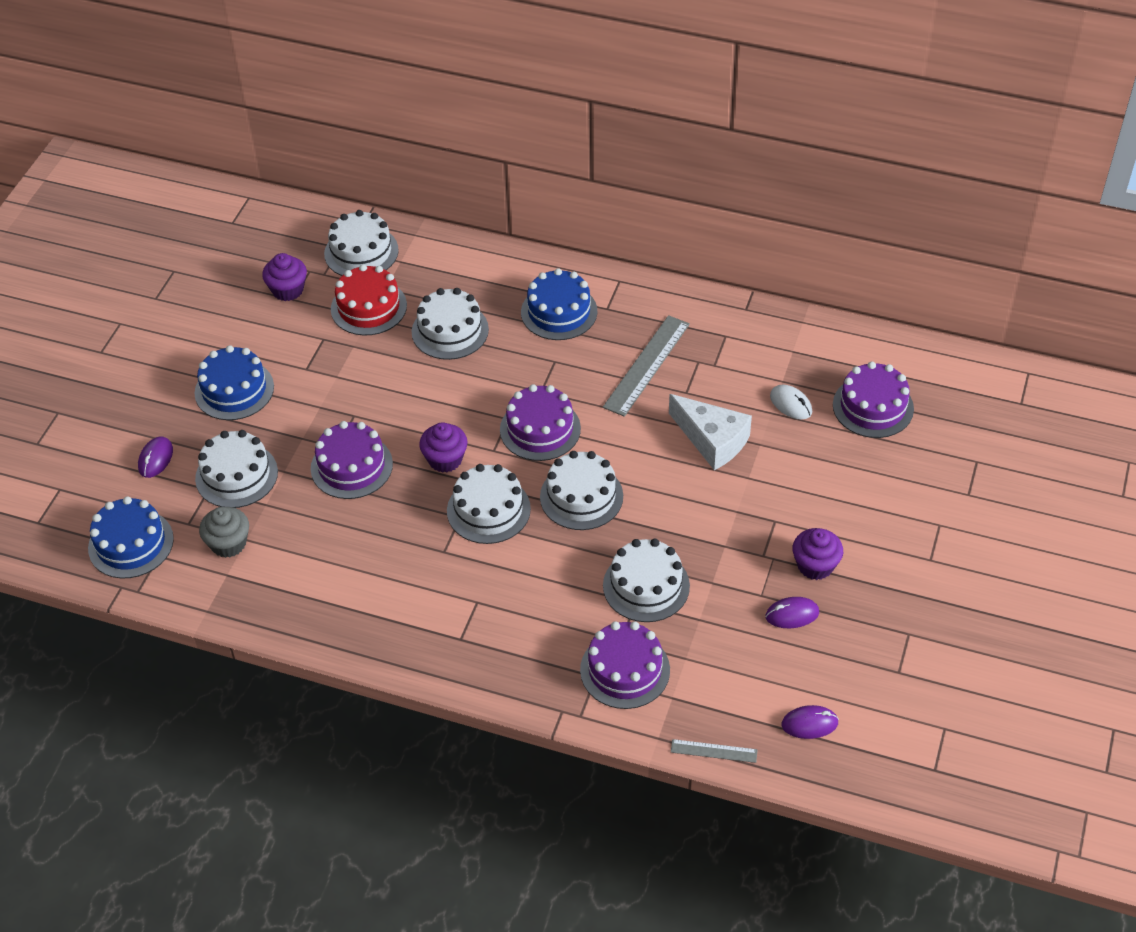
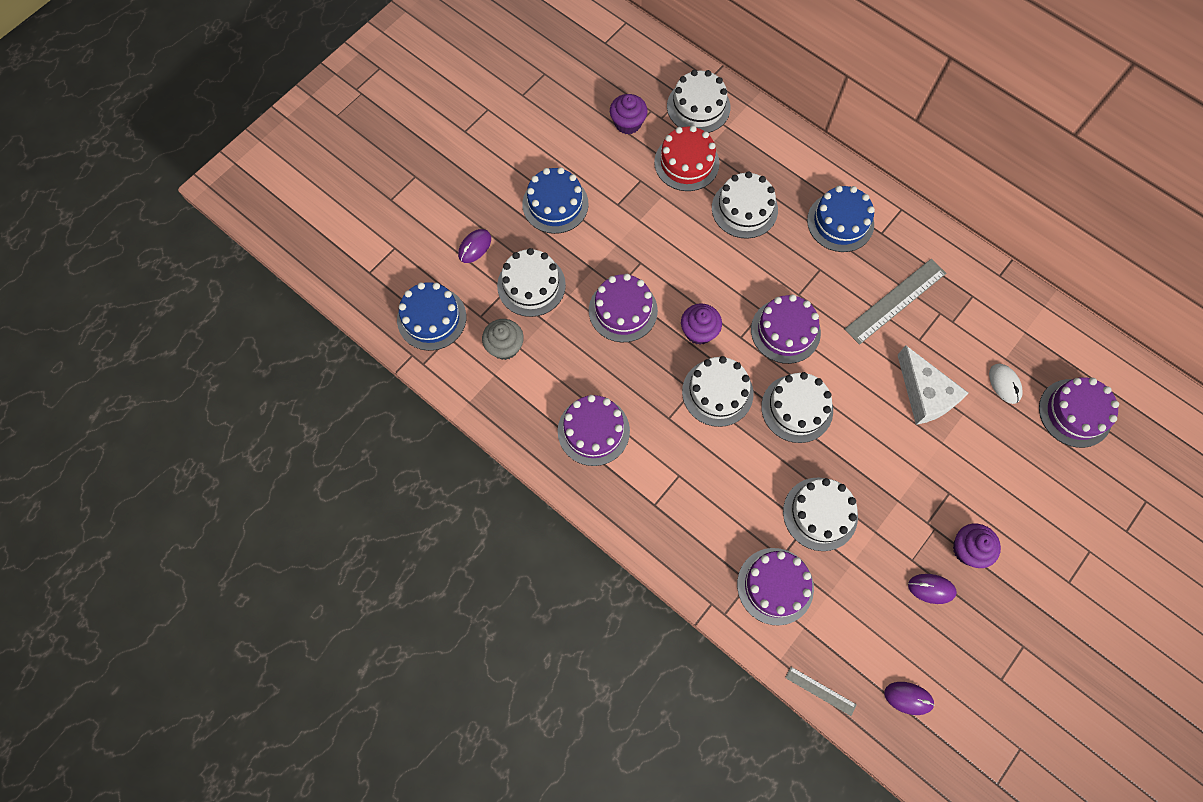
camera: 20 degrees right, 20 degrees up
none -> purple cake [558,395,630,466]

